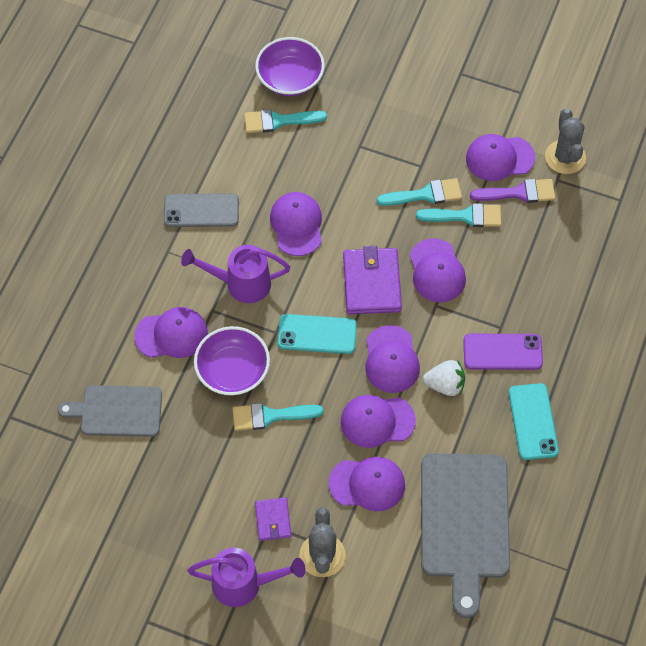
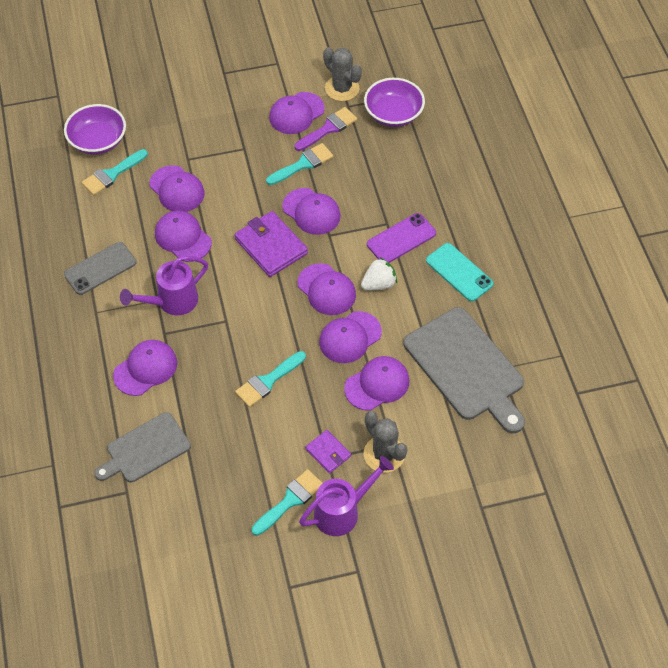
camera: 35 degrees left, 5 degrees down
purple bowl [194,326,270,395] -> purple bowl moved to [364,78,425,127]
turquoise phone [277,314,357,354] -> none
turquoise brush [377,178,462,206] -> turquoise brush moved to [252,469,322,536]
none -> purple cap [149,165,205,212]

